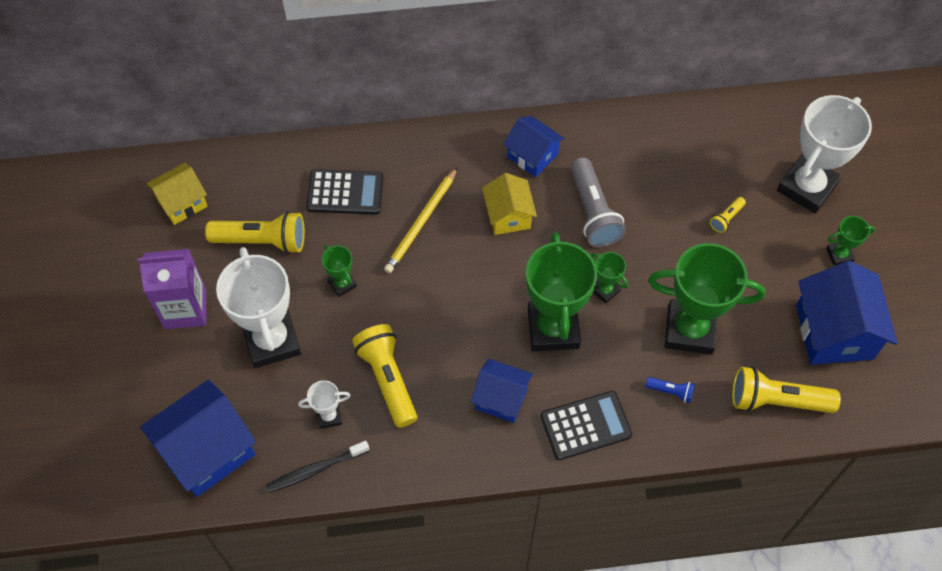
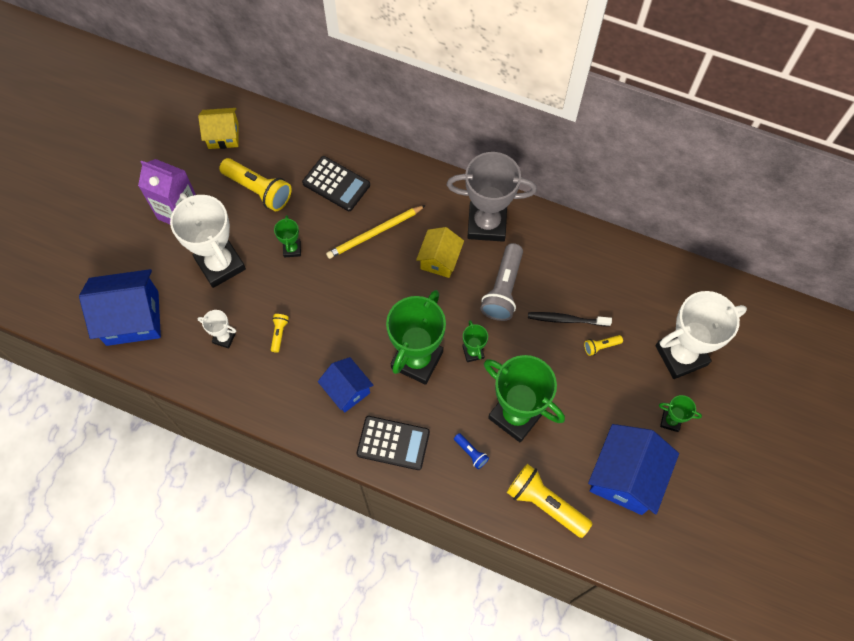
camera: 30 degrees right, 5 degrees up
white trophy [216,247,301,368] -> white trophy turned 45 degrees counterclockwise [170,193,246,288]
black toothbrush [266,441,370,493] -> black toothbrush moved to [528,312,612,326]
yellow flashlight [352,324,417,428] -> yellow flashlight [271,314,289,353], size x0.47
blue house [503,116,565,177] -> grey trophy [447,152,537,242]

